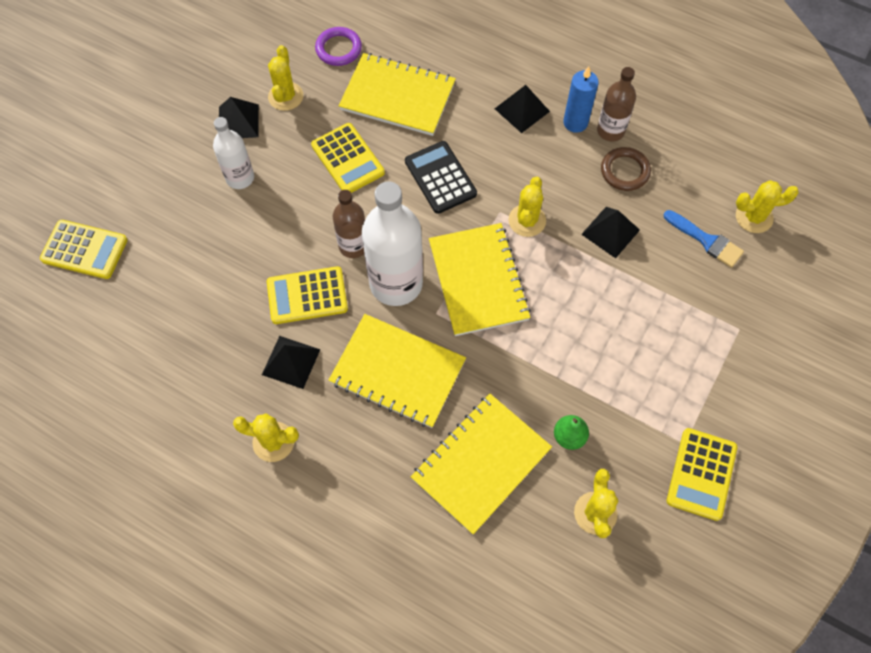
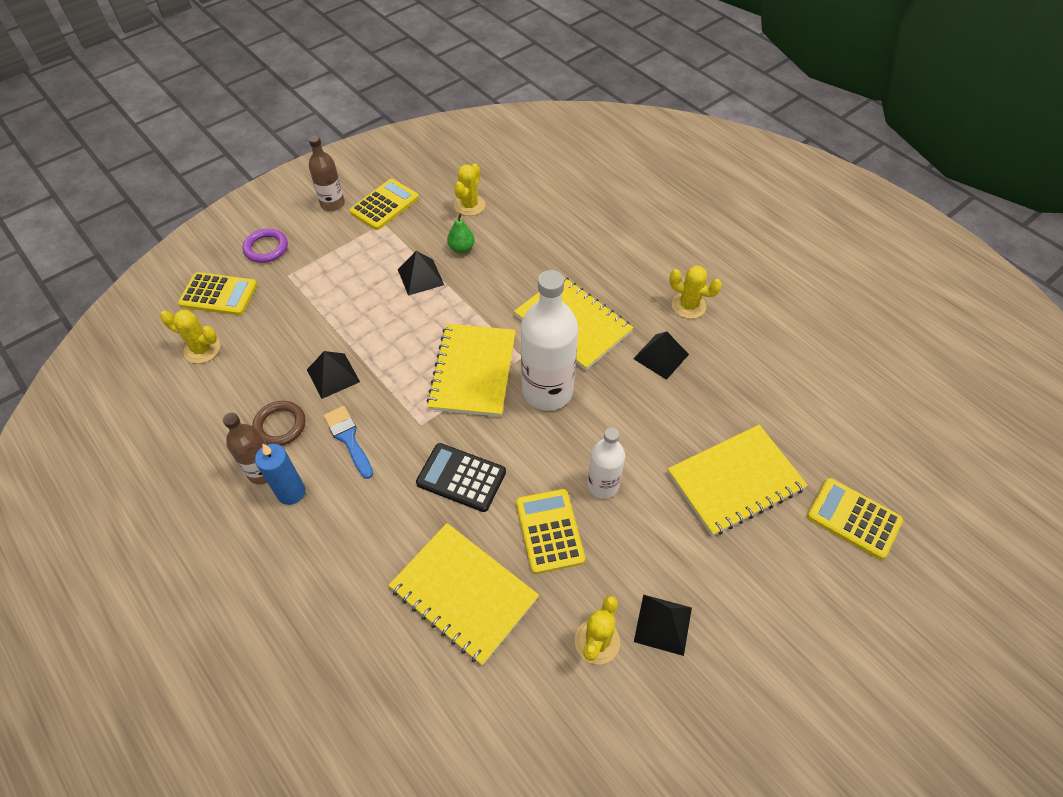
camera: 160 degrees left, 10 degrees down
white bottle [213,117,254,189] -> white bottle moved to [587,427,625,499]
yellow calculator [267,266,348,324] -> yellow calculator moved to [178,272,257,315]
purple ring [315,27,362,66] -> purple ring moved to [243,229,288,263]
brown bottle [333,190,365,258] -> brown bottle moved to [309,135,345,211]
black calculator [405,141,477,214] -> black calculator turned 120 degrees clockwise [416,443,506,512]
yellow notebook [411,394,552,535] -> yellow notebook moved to [668,425,808,536]
black pyramid [495,85,550,133] -> black pyramid moved to [398,251,444,296]
yellow cactus [508,177,546,237] -> none
blue brush [664,210,744,268] -> blue brush moved to [323,406,373,479]

